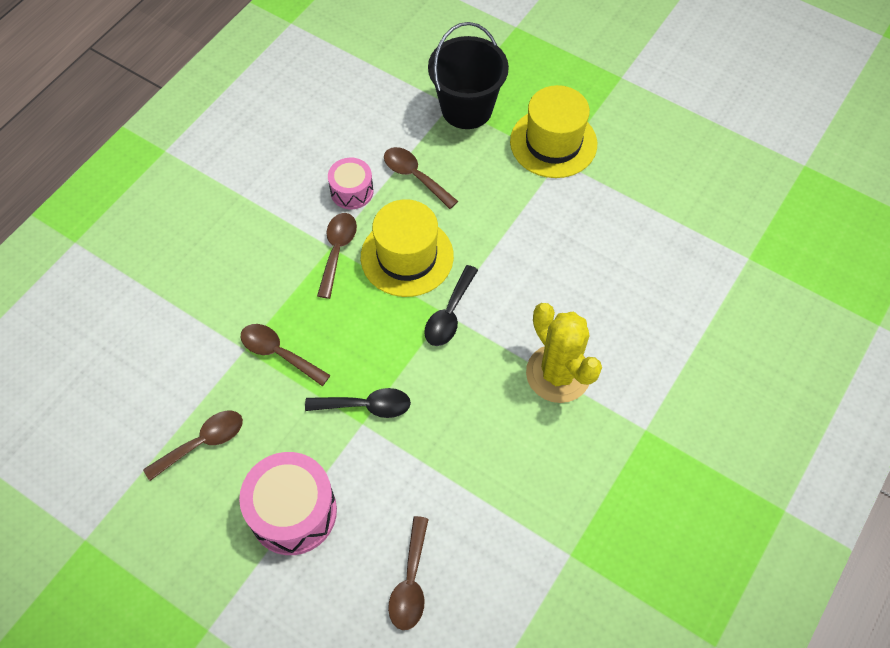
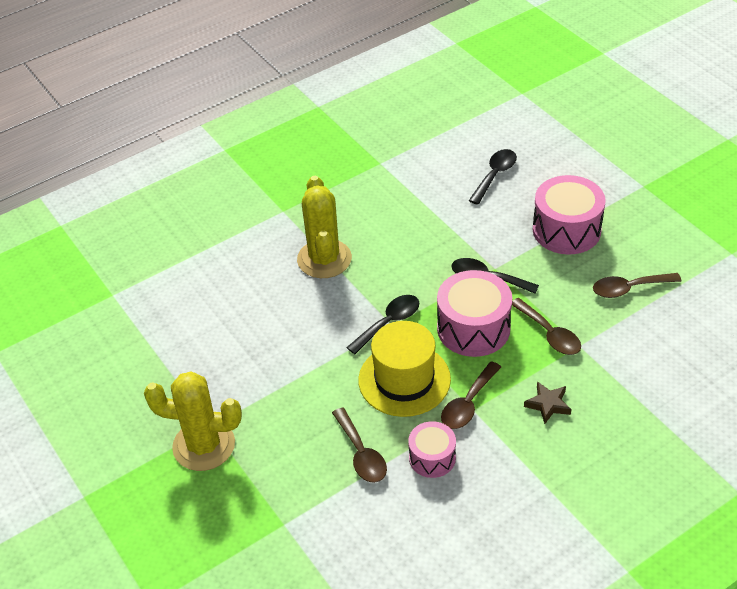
camera: 155 degrees left, 15 degrees down
brown spoon [388,516,429,630] -> black spoon [469,149,517,205]
black bucket [428,22,509,129] -> none
yellow hat [510,85,597,178] -> yellow cactus [144,371,242,471]
none -> pink drum [437,270,512,357]
none -> brown star [524,382,571,424]

